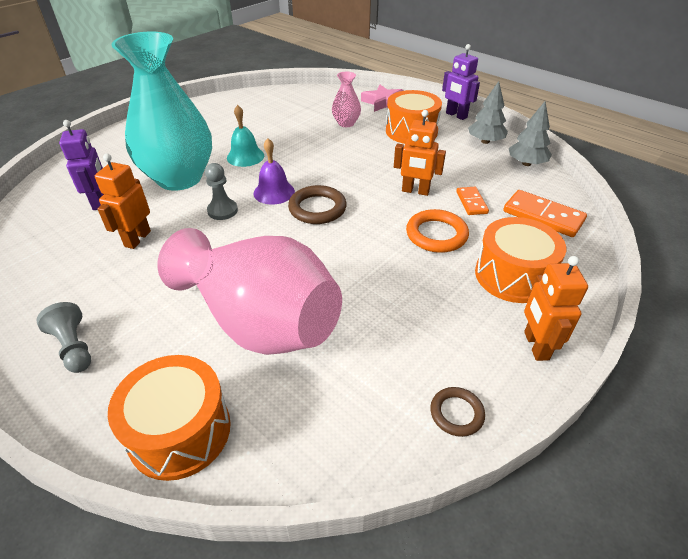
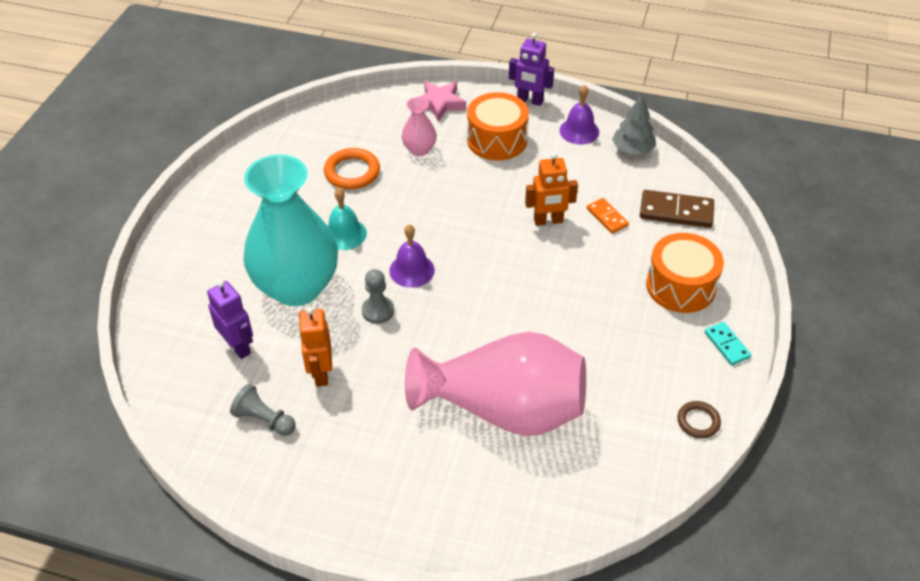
camera: 25 degrees left, 5 degrees up
grey pawn [36,302,91,373] -> grey pawn moved to [230,384,296,436]
orange drum [108,355,231,481] -> none
brown ring [288,185,347,224] -> none
orange ring [406,209,469,253] -> orange ring moved to [324,148,380,189]
grey tree [468,81,508,144] -> purple bell [559,85,599,144]
orange domino [503,190,587,237] -> brown domino [640,190,714,228]
orange robot [524,256,588,361] -> turquoise domino [704,322,751,365]

